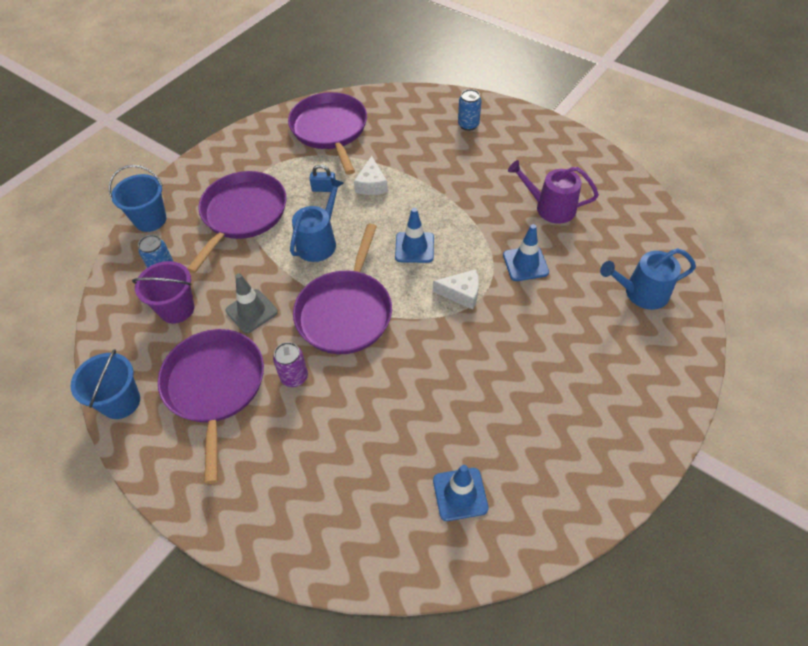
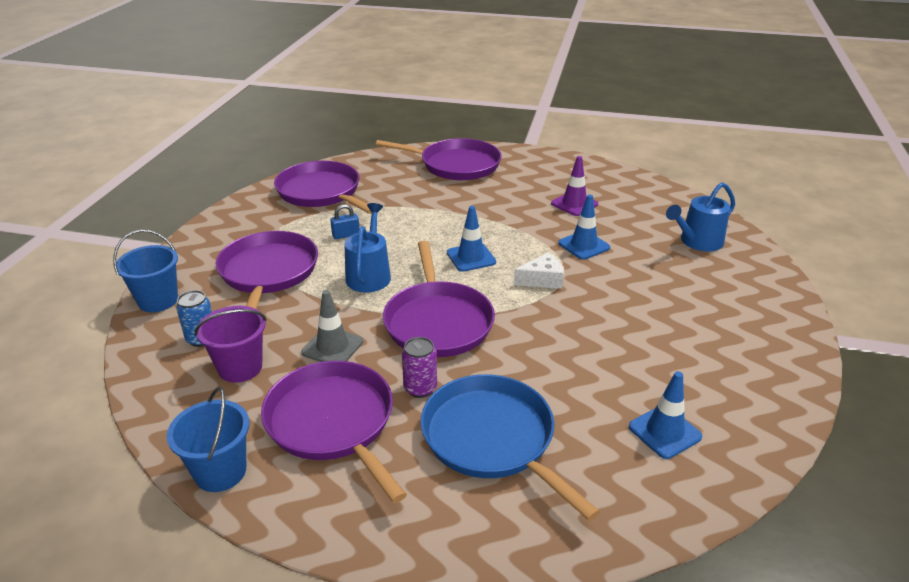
camera: 25 degrees left, 20 degrees down
white cheese [354,156,388,195] -> none
blue can [458,89,481,131] -> purple pan [375,138,502,180]
purple watering can [508,160,599,224] -> purple traffic cone [551,156,598,216]
none -> blue pan [421,374,600,521]

